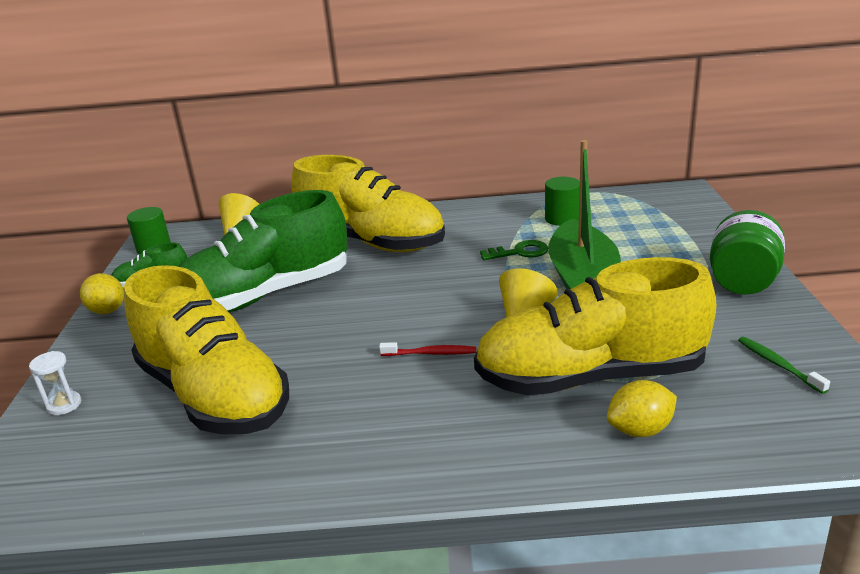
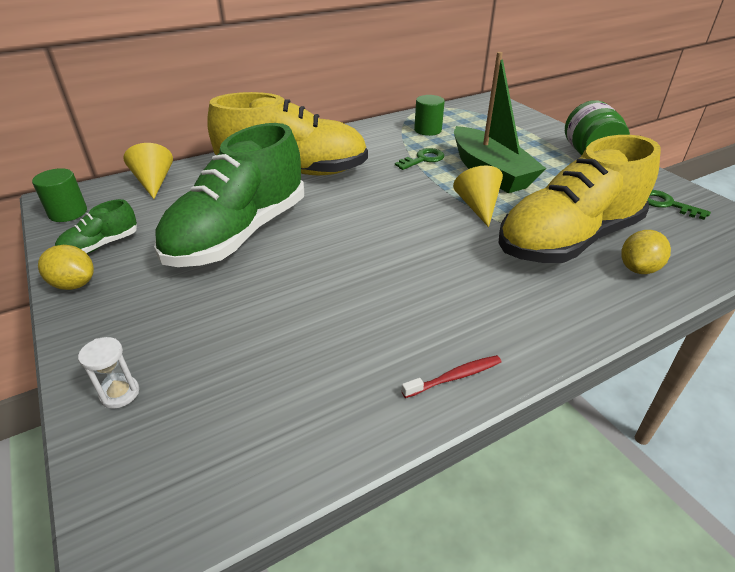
camera: 30 degrees left, 10 degrees up
yellow shoe [124,265,289,434] -> none
red toothbrush [379,342,476,356] -> red toothbrush moved to [402,355,501,398]
green toothbrush [738,337,830,394] -> green key [648,190,711,220]

